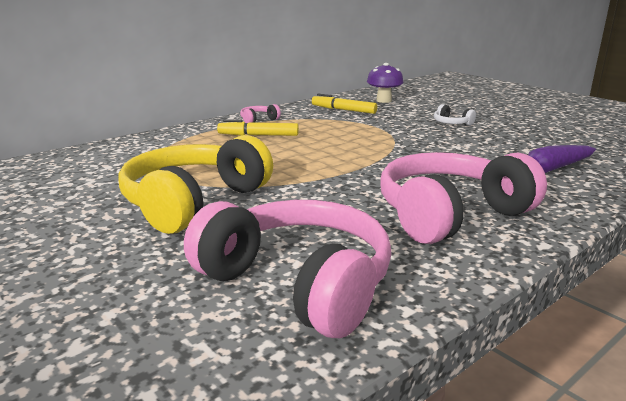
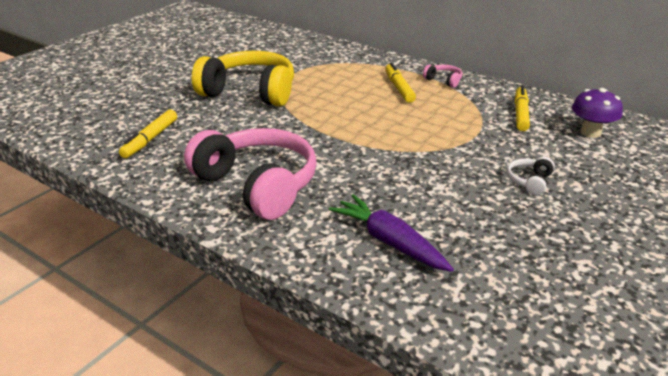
camera: 75 degrees right, 10 degrees up
pink headphones [184,200,392,338] -> yellow marker [119,109,177,158]

